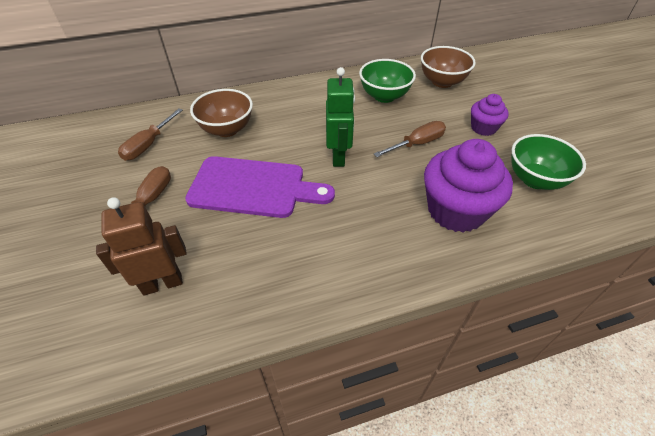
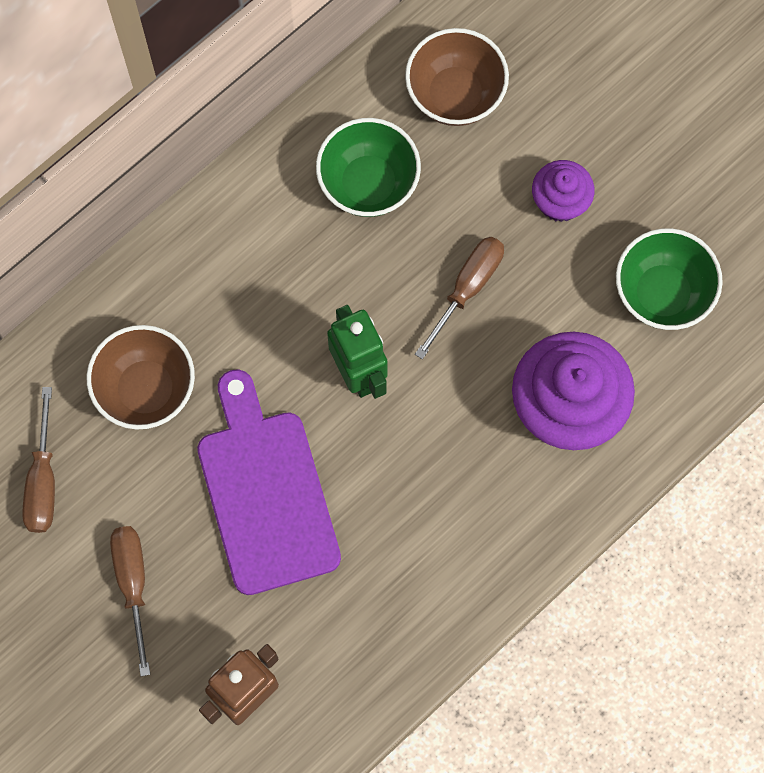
camera: 25 degrees left, 25 degrees up
purple cutting board [185,156,335,218] -> purple cutting board turned 90 degrees counterclockwise [197,369,341,595]

